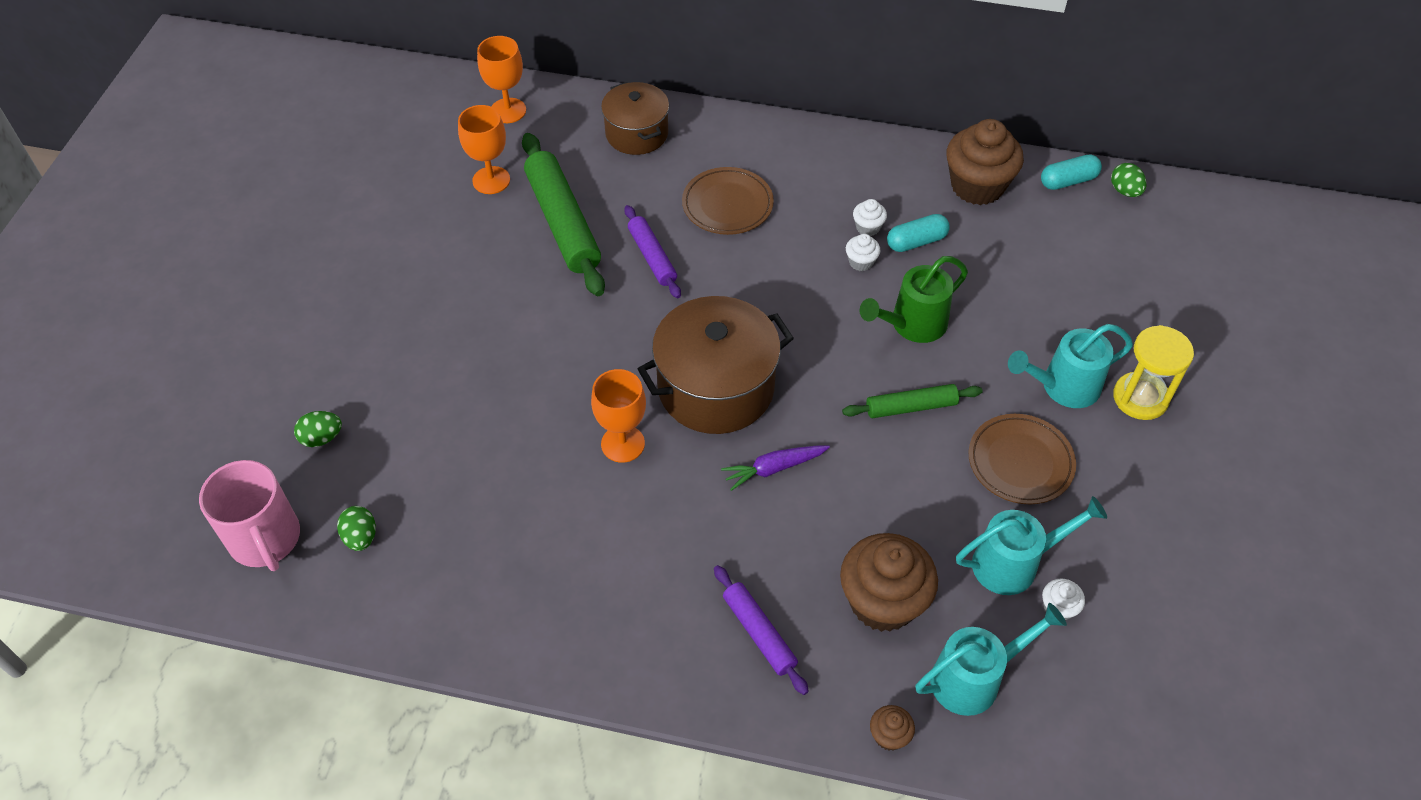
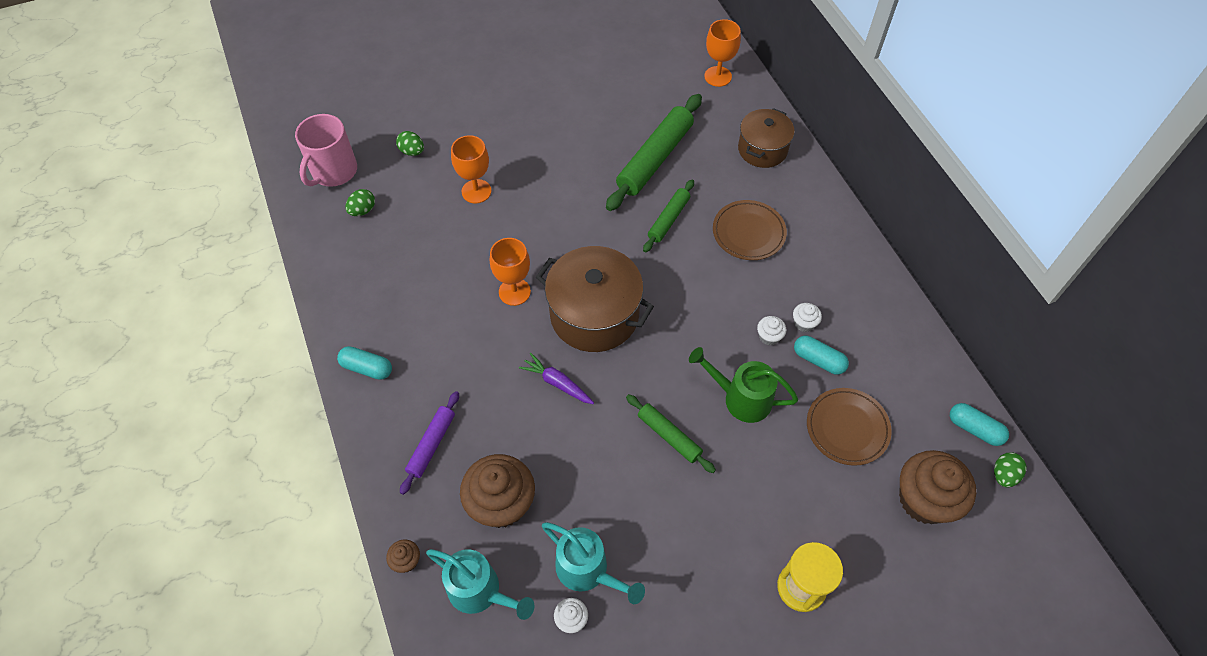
camera: 55 degrees right, 5 degrees up
orange goblet [458,105,510,194] -> orange goblet moved to [451,135,491,203]
purple rolling pin [624,205,681,298] -> green rolling pin [643,179,694,252]
brown cupcake [946,119,1024,205] -> brown cupcake moved to [899,450,976,524]
brown plate [969,414,1076,505] -> brown plate moved to [807,388,892,466]
turquoise watering can [1008,324,1133,408] -> none
none -> turquoise capsule [337,346,392,380]

